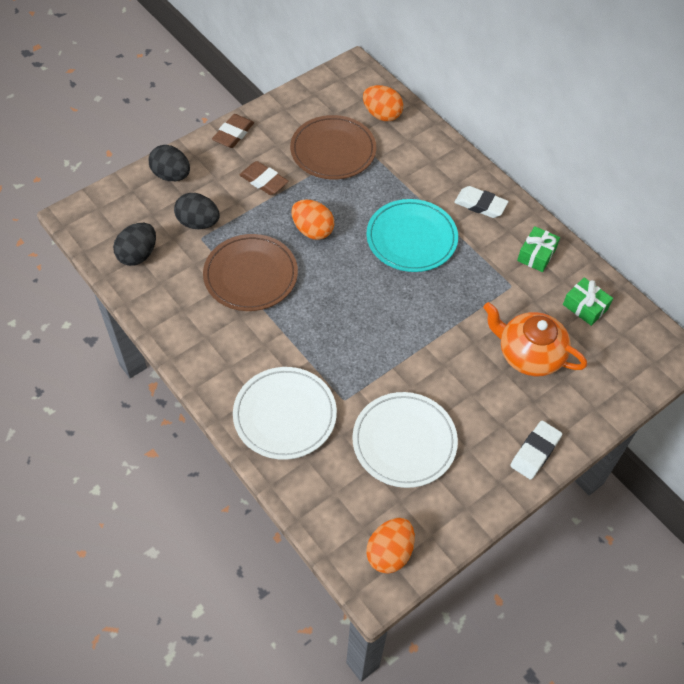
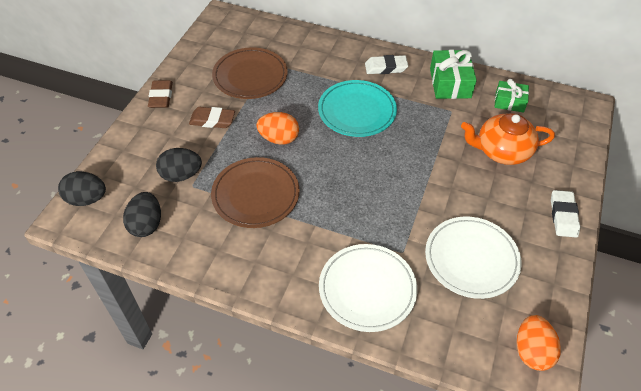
camera: 30 degrees left, 5 degrees down
black egg [149,145,190,181] -> black egg moved to [58,171,106,206]
orange egg [363,85,403,121] -> none
green gift [517,226,560,272] -> green gift [430,50,477,99], size x1.56

